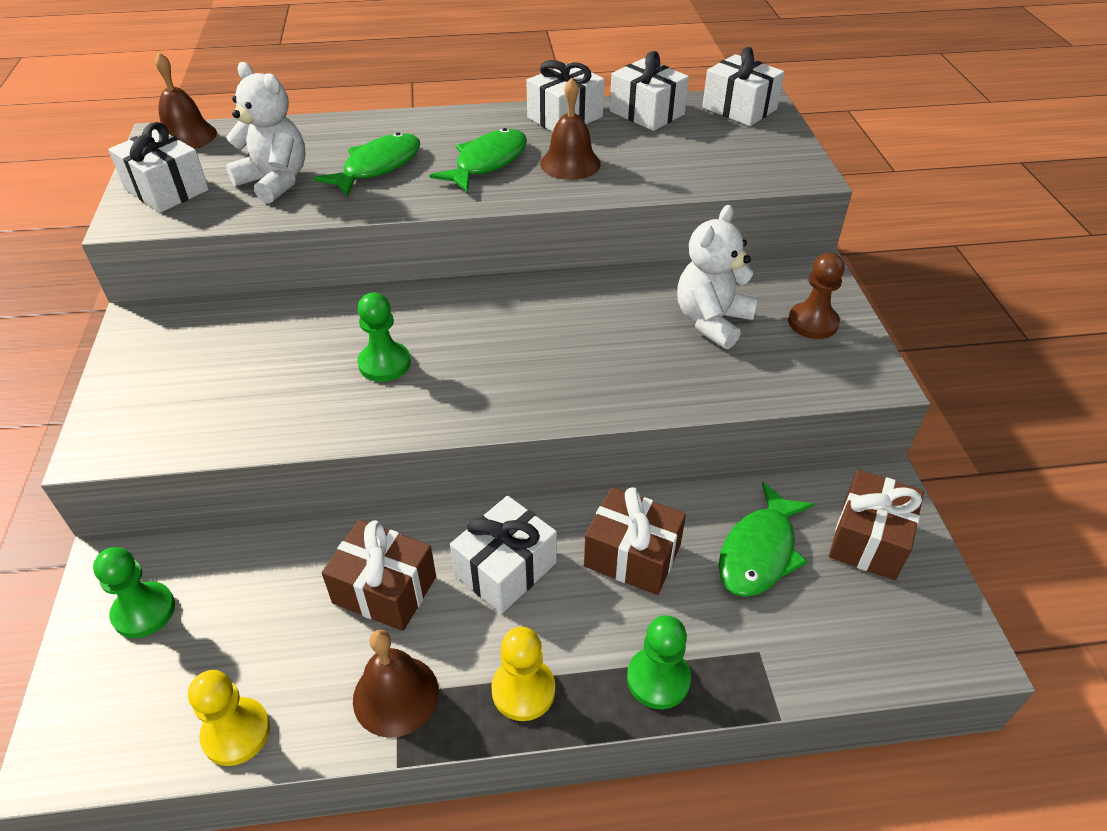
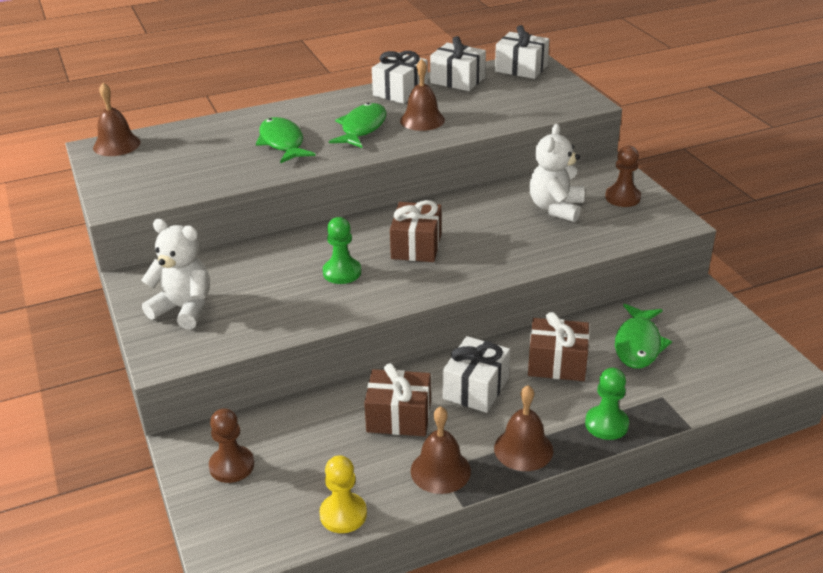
camera: 15 degrees left, 10 degrees down
green pawn [93,547,175,638] -> brown pawn [209,408,254,483]
white gift [108,122,209,213] -> none
white teddy bear [226,62,306,204] -> white teddy bear moved to [142,219,210,329]
green fish [314,132,420,197] -> green fish turned 45 degrees counterclockwise [256,117,316,164]
yellow pawn [491,627,555,721] -> brown bell [494,385,553,471]
brown gift [829,470,924,580] -> brown gift moved to [390,200,442,262]

